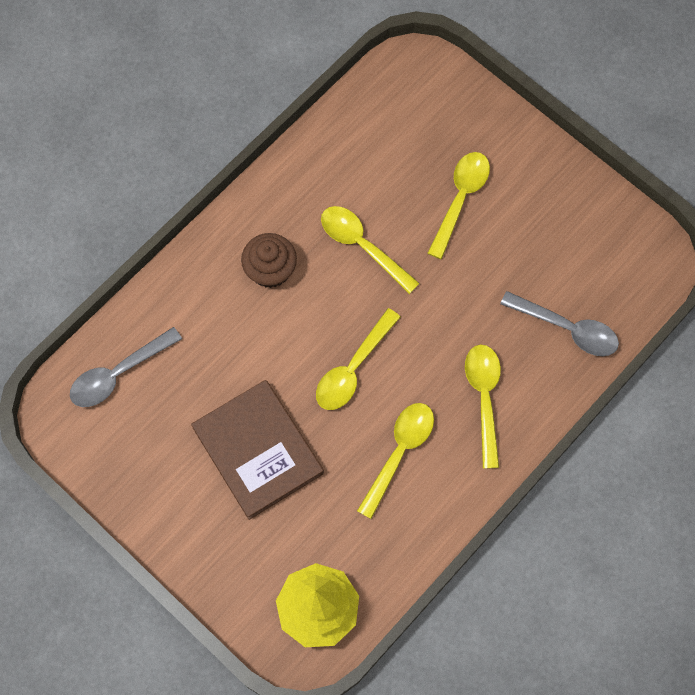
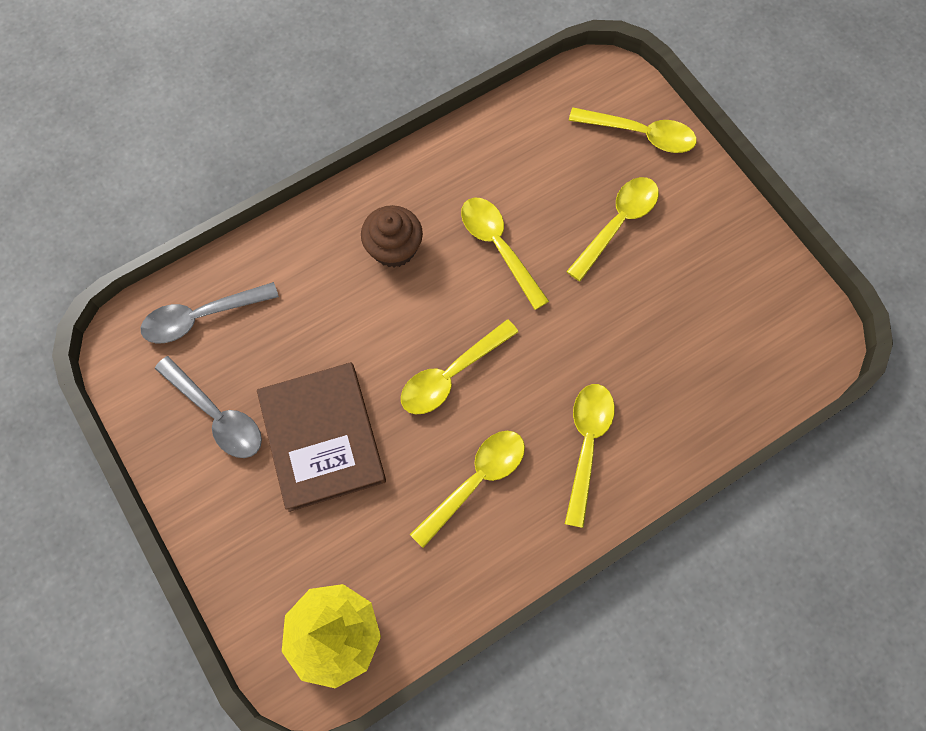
camera: 15 degrees right, 0 degrees up
grey spoon [500,291,619,356] -> grey spoon moved to [155,356,262,458]
none -> yellow spoon [569,107,697,153]

